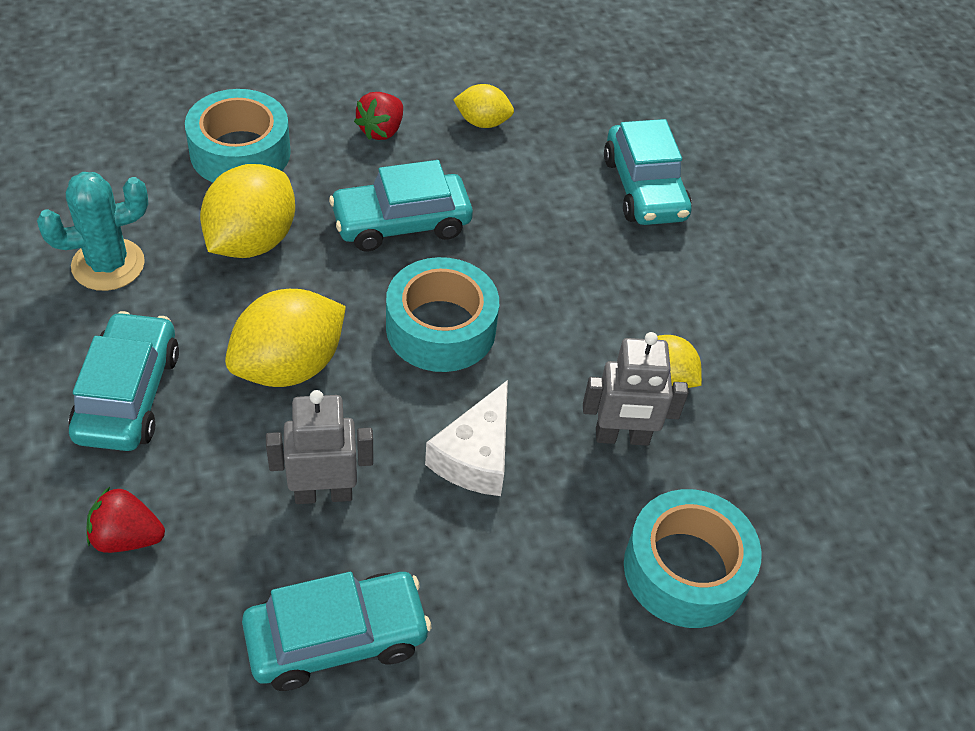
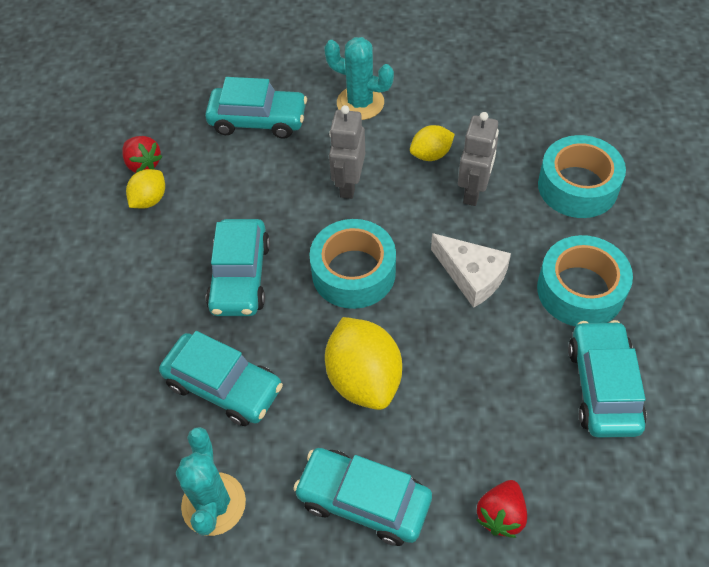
camera: 65 degrees left, 5 degrees up
turquoise tape [185,89,291,183] -> turquoise tape moved to [537,235,633,326]
yellow lemon [200,164,295,258] -> turquoise car [159,331,283,426]
grey robot [266,390,373,504] -> grey robot moved to [329,105,365,199]
red strawberry [354,92,403,140] -> red strawberry moved to [123,136,162,173]
none -> turquoise cactus [324,37,394,120]

